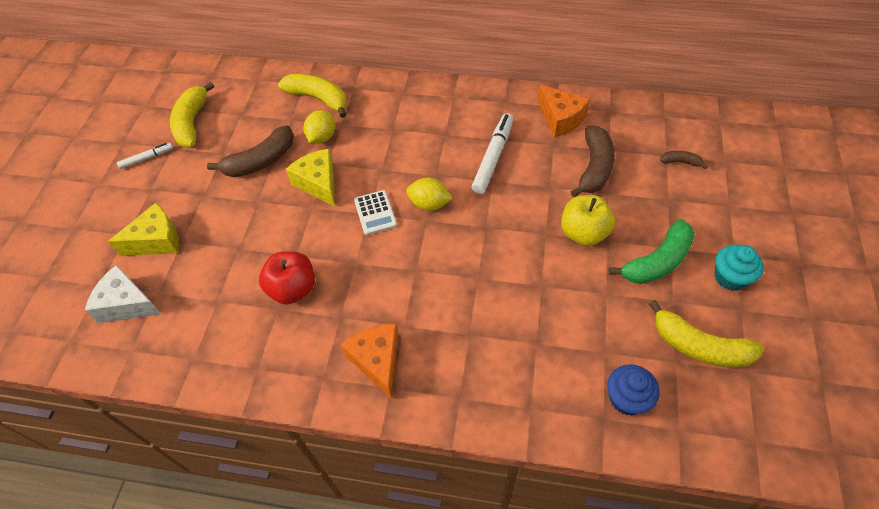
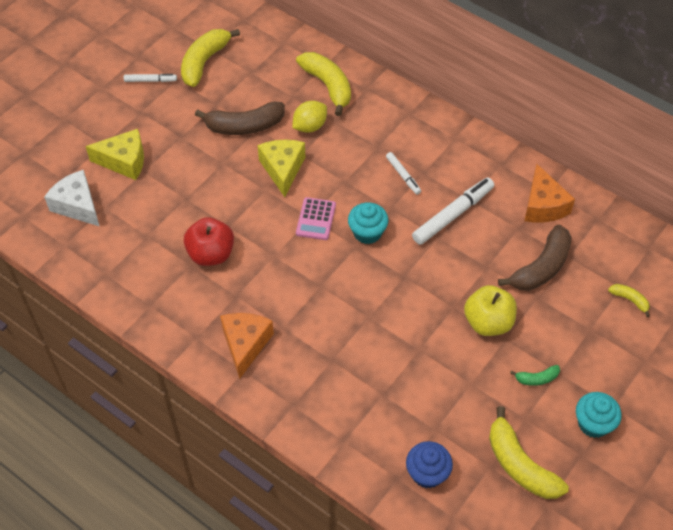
camera: 25 degrees right, 0 degrees up
white calculator [354,190,397,235] -> pink calculator [296,197,336,240]
yellow lemon [406,178,452,211] -> turquoise cupcake [348,202,388,244]
green banana [608,219,695,284] -> green banana [510,365,560,386], size x0.48
brown banana [660,151,708,169] -> yellow banana [608,284,650,317]
none -> white marker [386,152,421,195]

